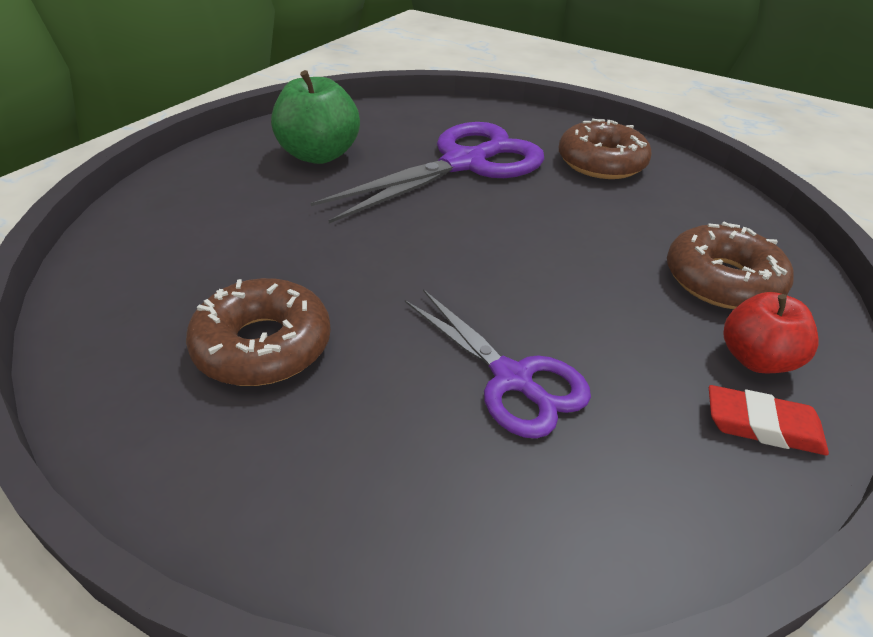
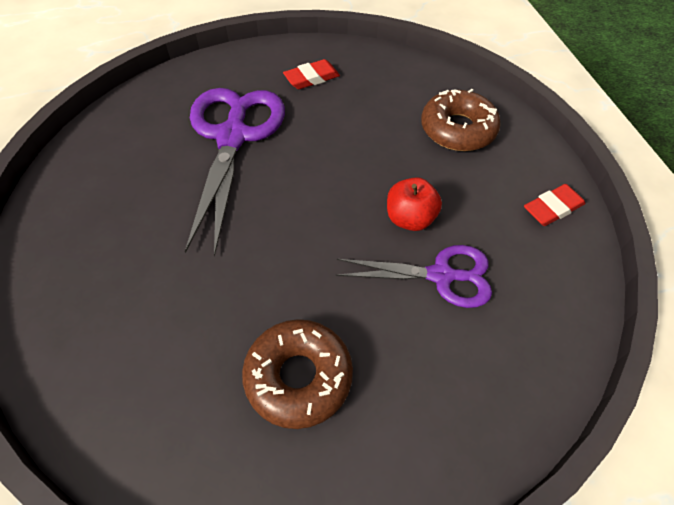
camera: 45 degrees left, 15 degrees up
green apple [271,70,360,164] -> none
brown donut [559,118,652,179] -> red eraser [283,59,340,89]
red apple [723,292,819,373] -> red apple moved to [387,177,442,231]

